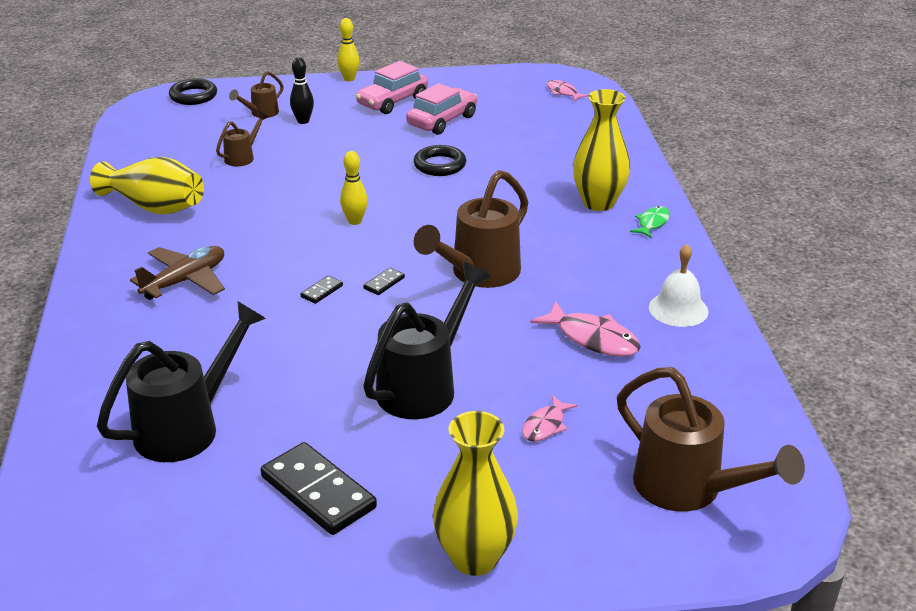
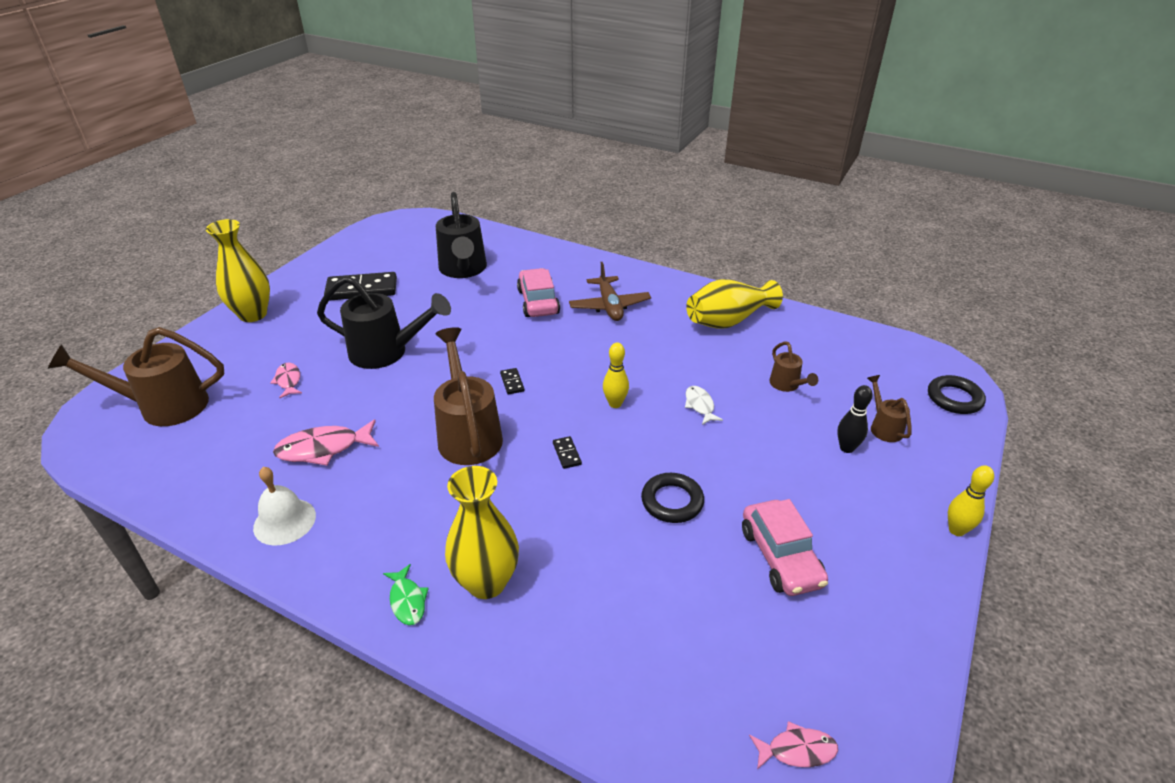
camera: 125 degrees right, 5 degrees up
black domino [301,275,343,304] -> black domino moved to [553,436,582,469]
pink car [355,61,428,114] -> pink car moved to [517,268,560,317]
black watering can [363,262,491,419] -> black watering can turned 60 degrees counterclockwise [317,276,451,369]
none -> white fish [685,386,723,425]

